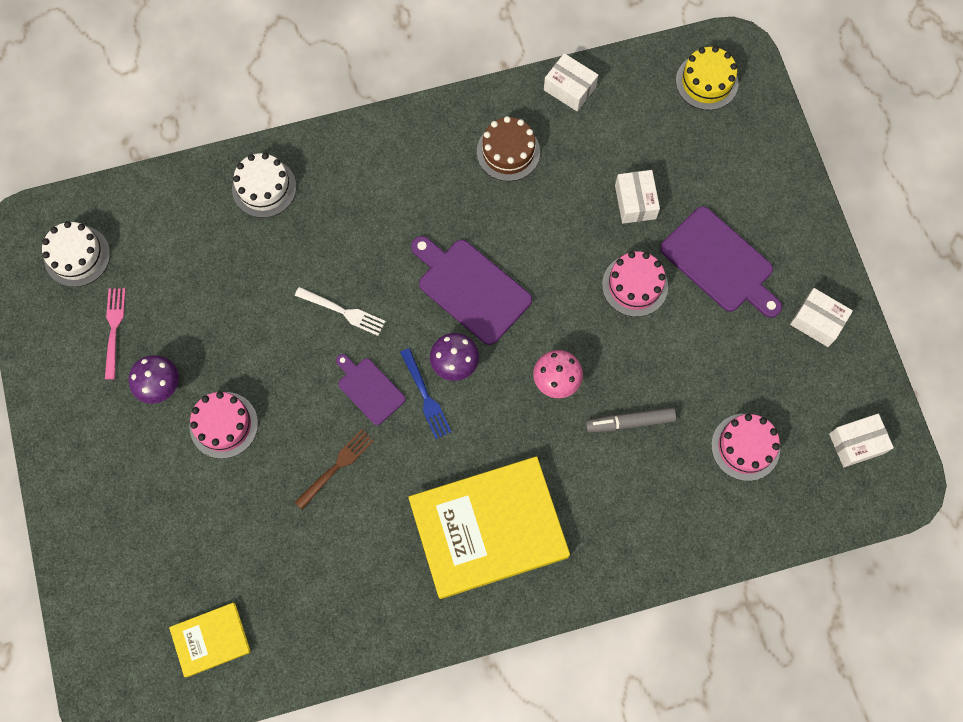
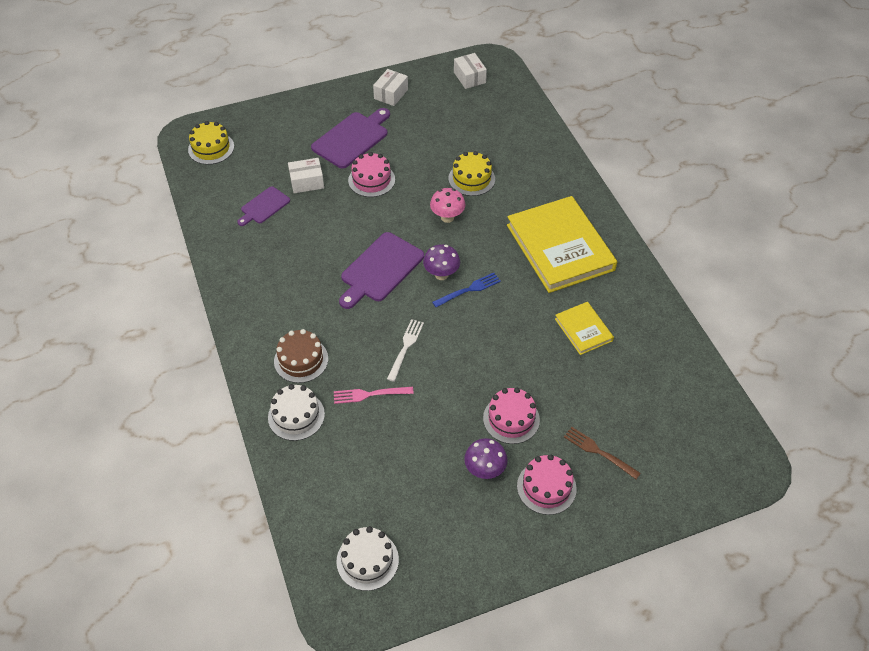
camera: 95 degrees left, 20 degrees down
pink fork [105,288,126,379] -> pink fork moved to [334,387,414,404]
yellow book [169,603,251,677] -> yellow book moved to [555,302,614,355]
brown fork [295,429,374,509] -> brown fork moved to [564,427,641,479]
purple cutting board [336,354,406,425] -> purple cutting board moved to [237,186,290,226]
brown cake [477,116,540,181] -> brown cake moved to [274,329,328,383]
white box [544,53,598,111] -> none
grey marker [585,407,676,433] -> yellow cake [448,151,495,196]
pink cake [711,414,780,481] -> pink cake moved to [517,454,577,515]

